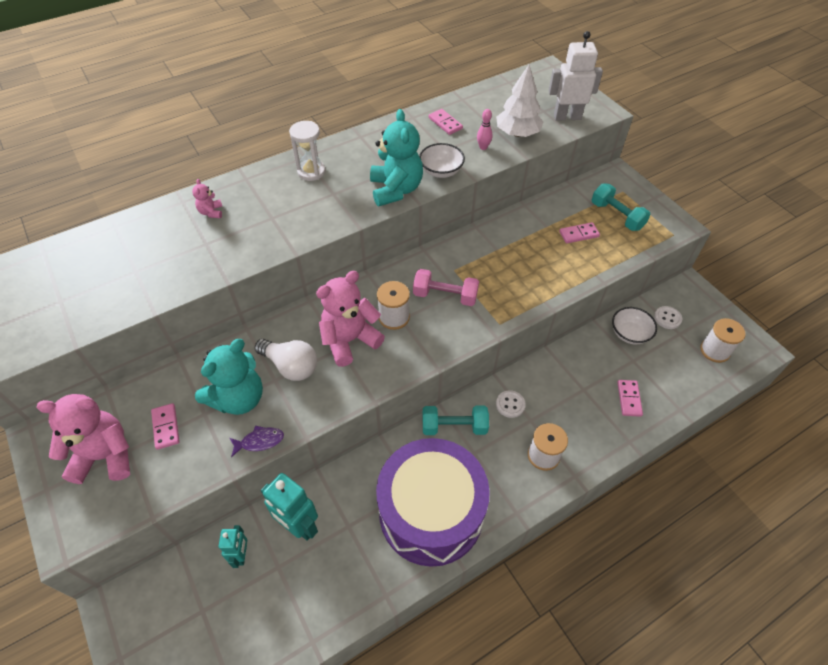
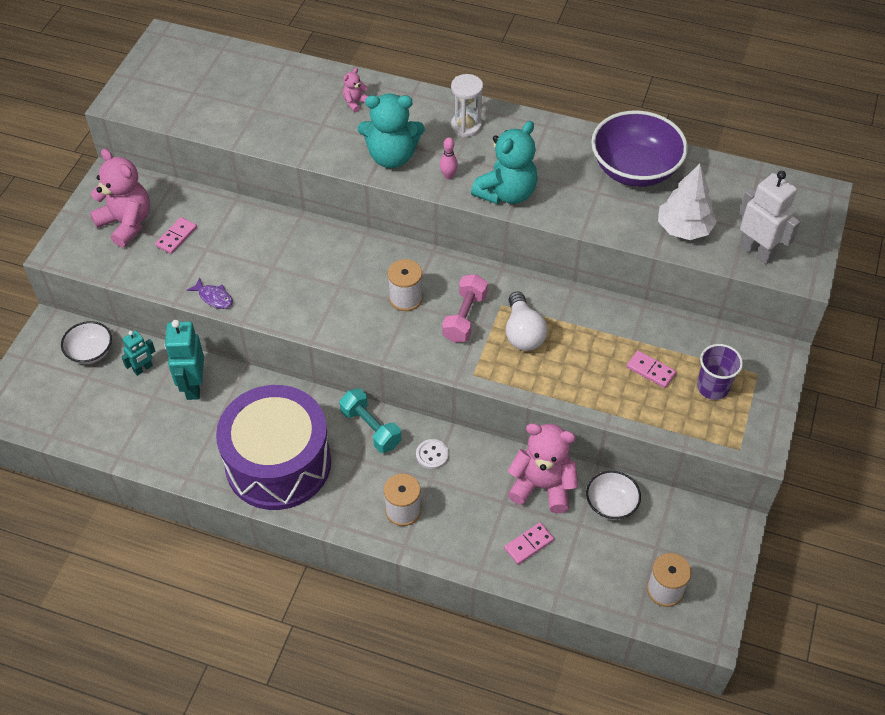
camera: 50 degrees right, 0 degrees up
turquoise teddy bear [195,339,263,415] -> turquoise teddy bear moved to [358,93,425,168]
white light bulb [255,339,317,381] -> white light bulb moved to [506,291,548,351]
pink teddy bear [316,271,385,367] -> pink teddy bear moved to [508,423,578,513]
pink dumbbell [413,269,479,306] -> pink dumbbell turned 45 degrees clockwise [442,274,488,343]
white bowl [419,143,465,178] -> white bowl moved to [61,321,112,364]
pink domino [429,109,463,135] -> purple bowl [591,110,688,187]
pink bowling pin [477,109,492,150] -> pink bowling pin moved to [440,138,458,179]
turquoise dumbbell [592,183,651,231] -> purple cup [697,344,743,400]
white button [654,306,682,329] -> none

